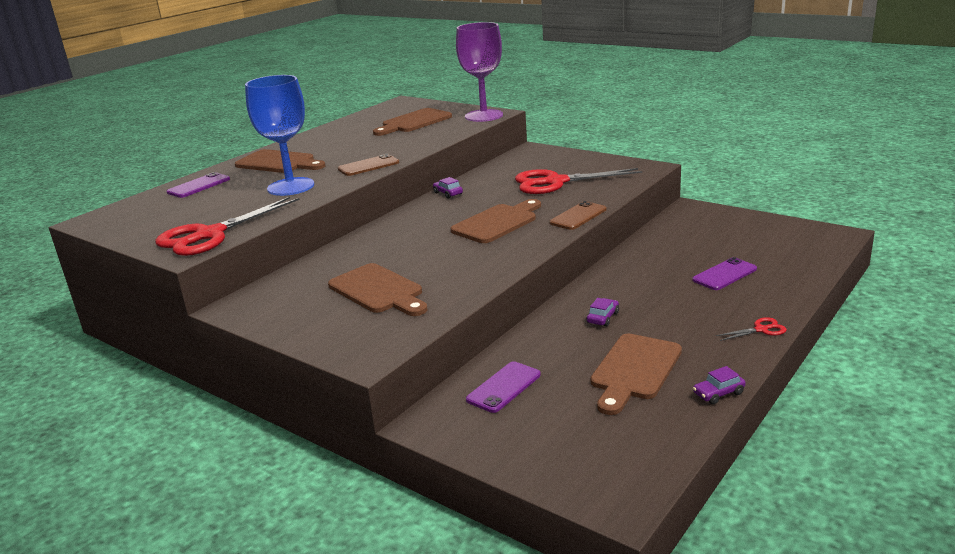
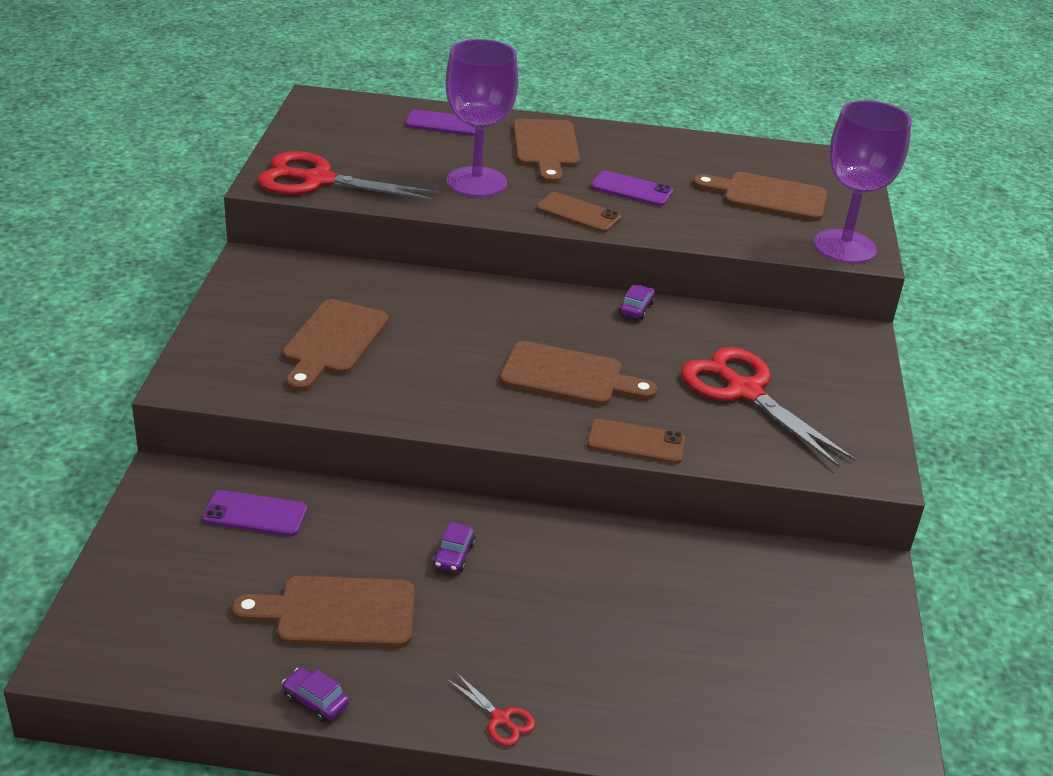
camera: 55 degrees right, 10 degrees up
blue goblet [245,75,314,196] -> purple goblet [445,39,518,197]
purple car [586,298,619,326] -> purple car turned 105 degrees clockwise [433,522,476,572]
purple phone [692,257,757,290] -> purple phone moved to [591,170,673,206]

